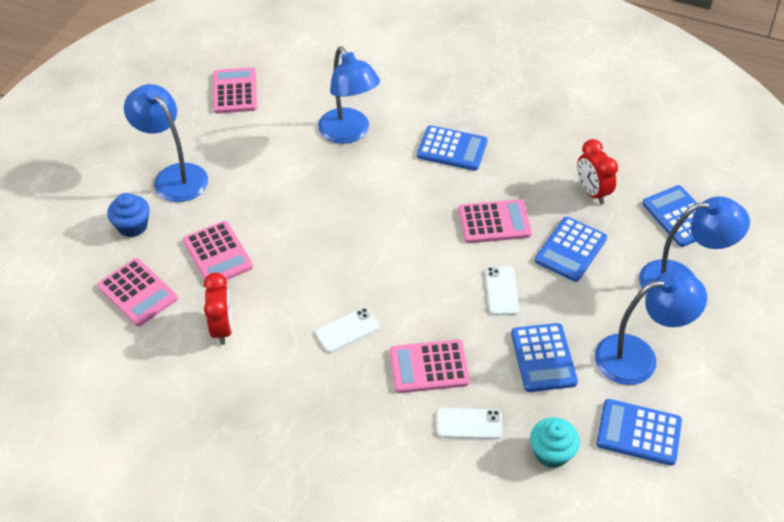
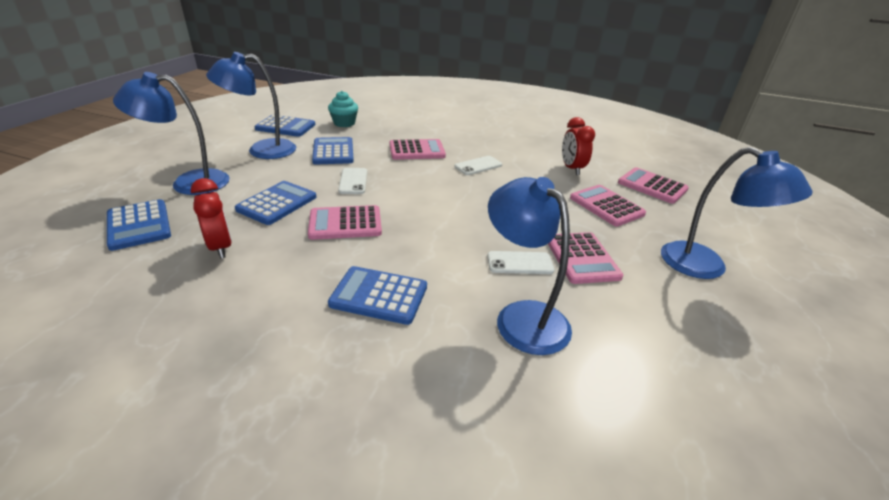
camera: 175 degrees right, 15 degrees down
blue cupcake [107,193,150,237] -> none
pink calculator [213,67,257,114] -> pink calculator moved to [548,232,624,284]
white phone [437,408,503,439] -> white phone moved to [487,251,554,274]

